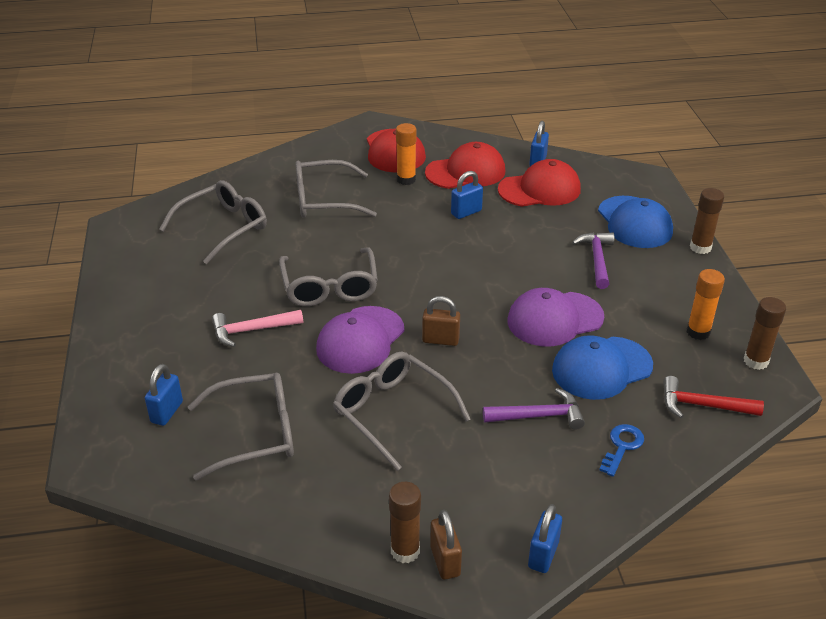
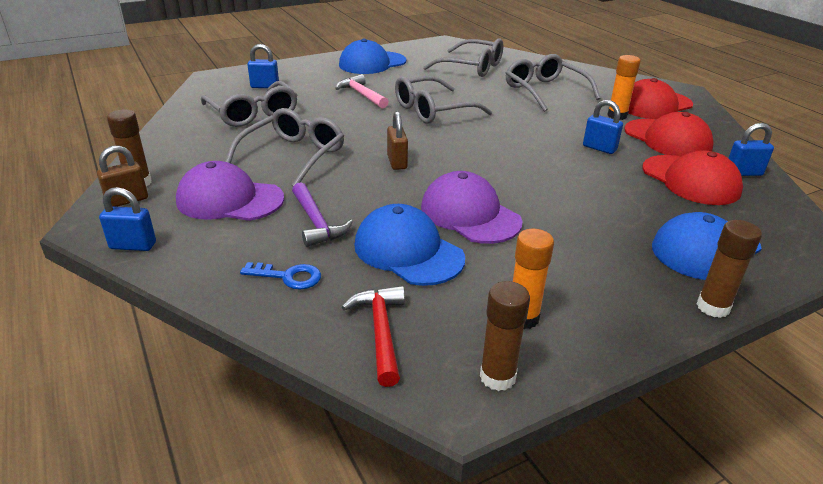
camera: 70 degrees right, 5 degrees down
purple cap [316,306,404,374] -> purple cap moved to [176,161,284,221]
purple hammer [572,232,614,289] -> none
none -> blue cap [339,39,406,74]

